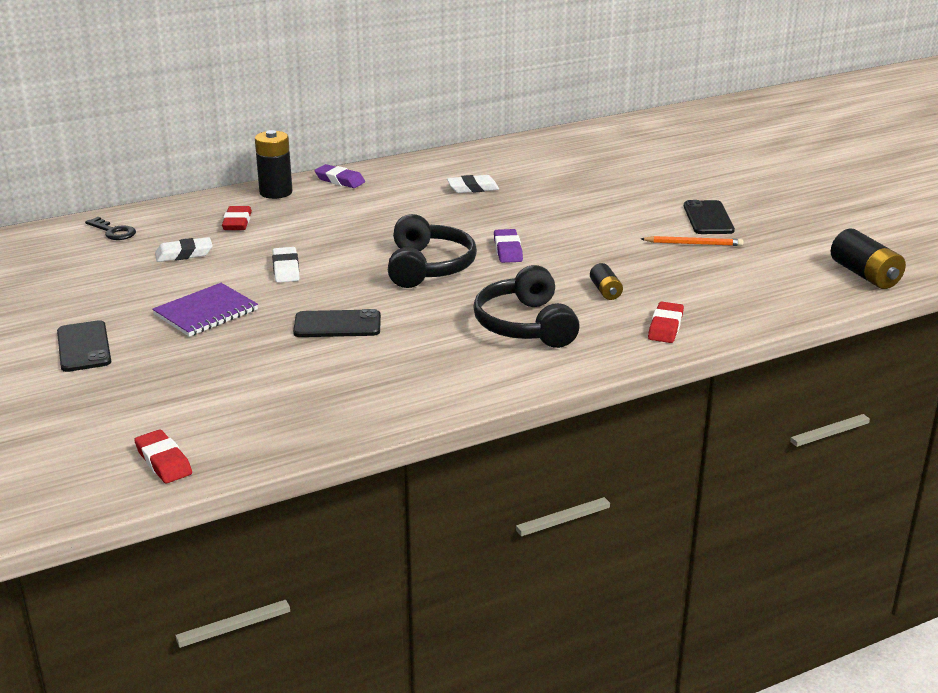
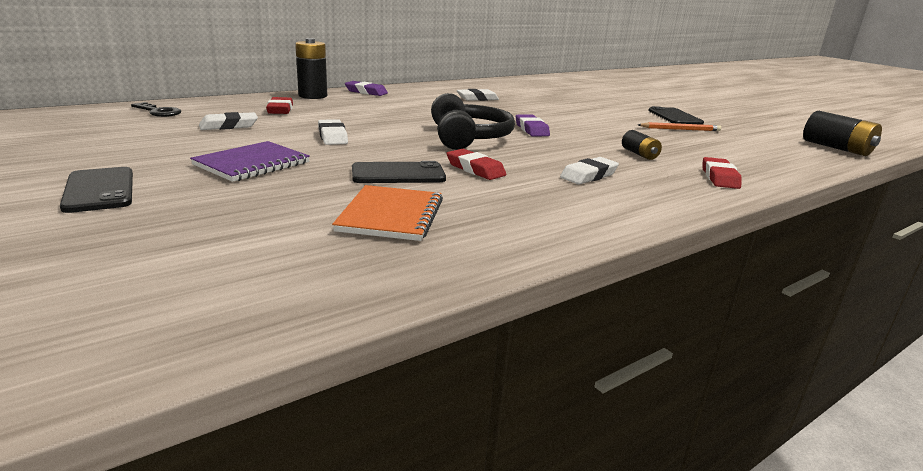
camera: 10 degrees left, 5 degrees down
red eraser [134,430,192,483] -> red eraser moved to [446,149,506,180]
black headphones [473,265,580,348] -> white eraser [560,157,619,185]
none -> orange notebook [332,185,443,241]

